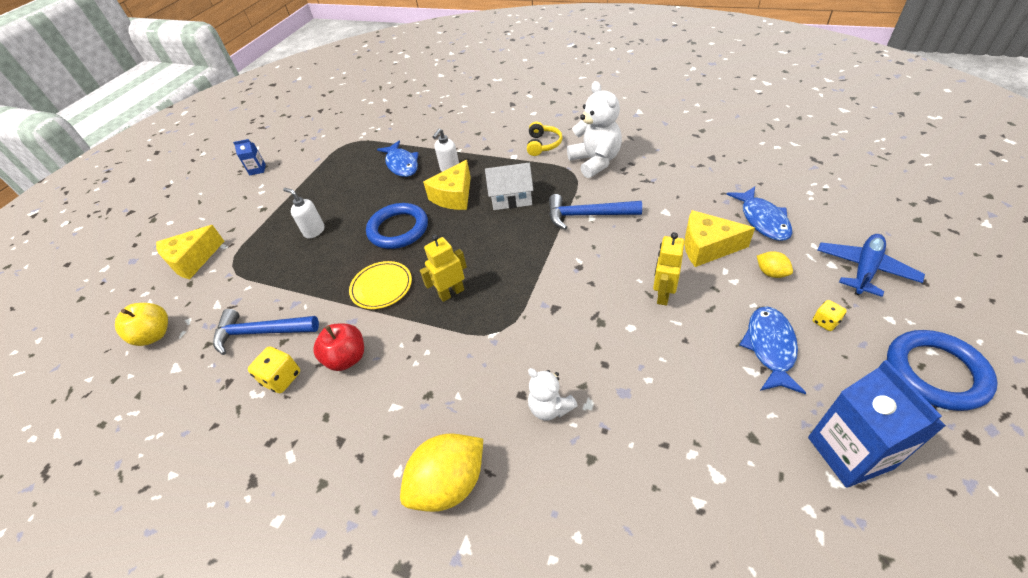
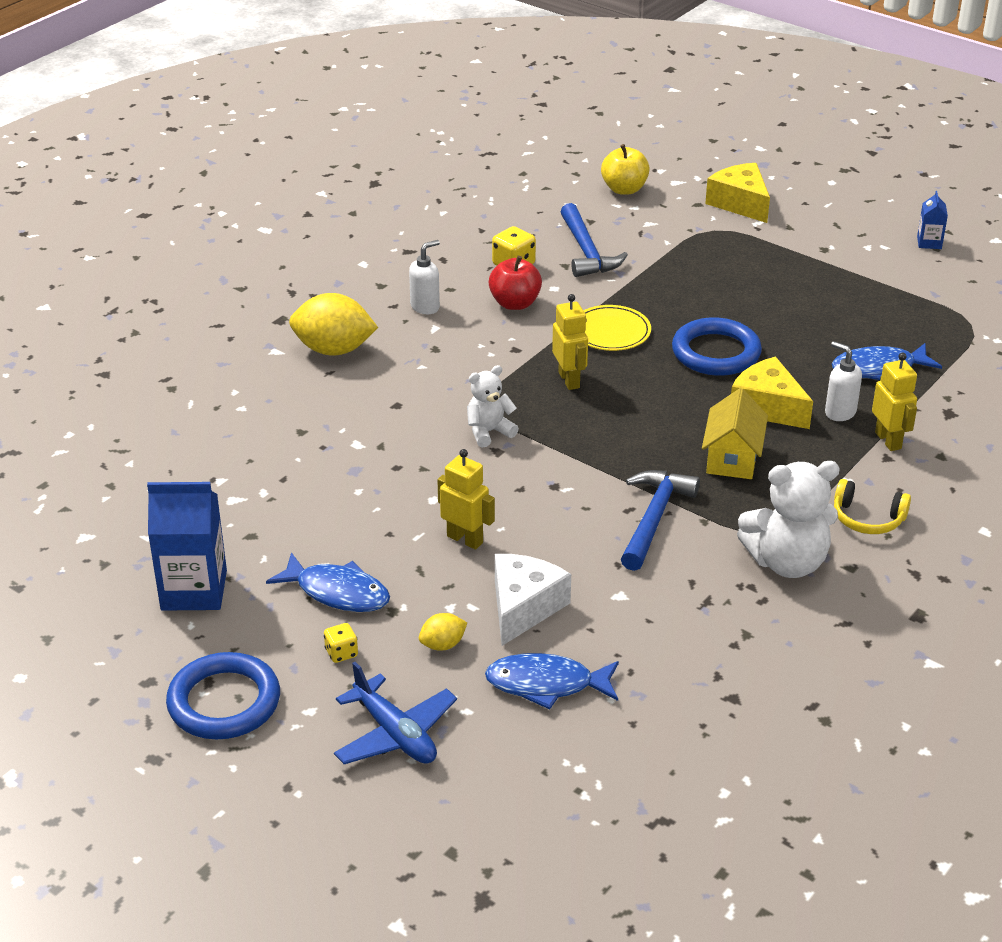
camera: 100 degrees right, 10 degrees down
blue hammer [213,309,319,355] -> blue hammer turned 150 degrees clockwise [560,203,628,277]
white soap dispenser [283,188,324,238] -> white soap dispenser moved to [409,240,440,314]
yellow lemon [400,434,483,512] -> yellow lemon turned 60 degrees counterclockwise [289,293,378,356]
white house [485,163,533,210] -> yellow house [702,388,768,479]
white teddy bear [528,368,578,421] -> white teddy bear moved to [467,365,519,448]
yellow cheese [684,210,755,267] -> white cheese [495,554,571,646]
none -> yellow robot [872,353,917,451]

